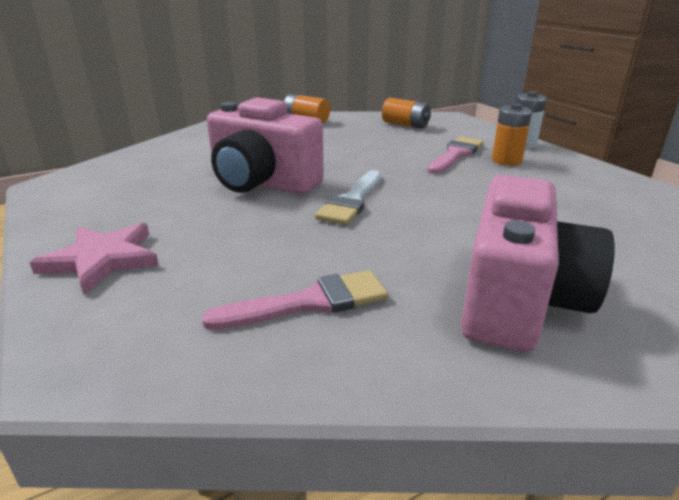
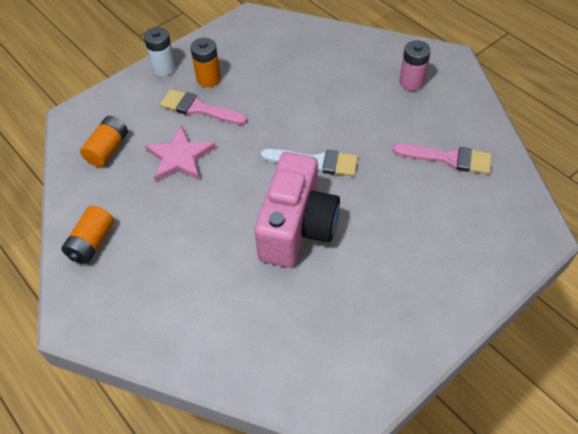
camera: 100 degrees left, 25 degrees up
pink star [29,223,159,295] -> pink star moved to [145,125,216,182]
pink brush [202,270,388,330] -> pink brush turned 135 degrees clockwise [393,143,492,174]
pink camera [461,175,615,352] -> pink battery [399,40,431,91]

